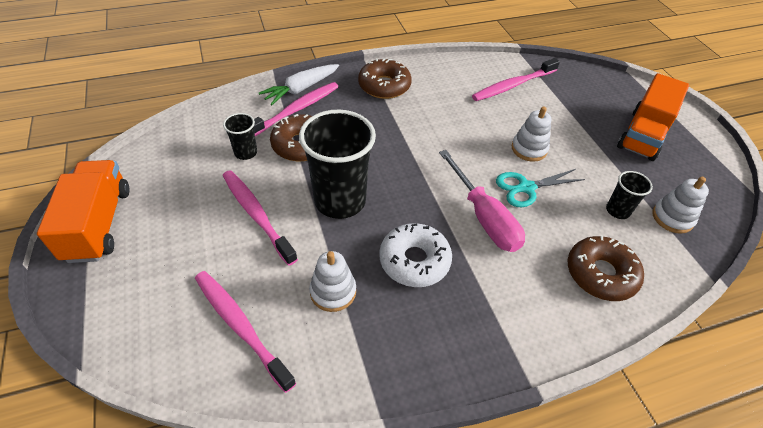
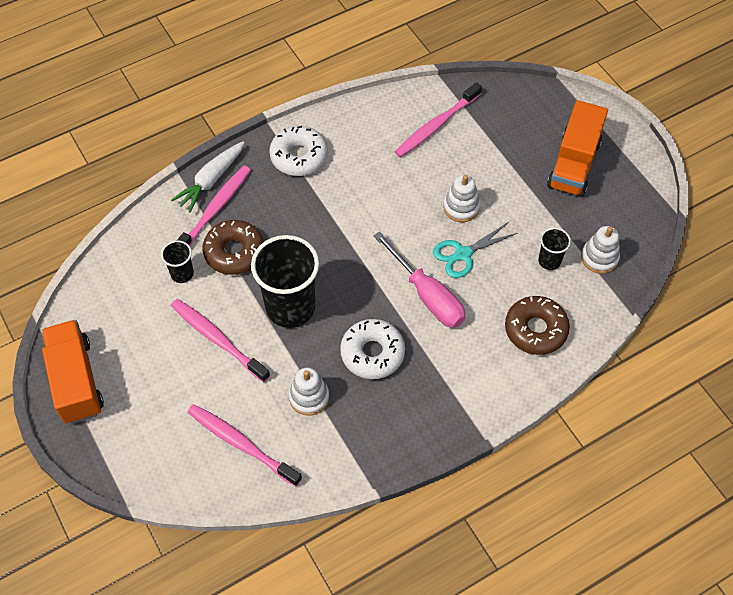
camera: 10 degrees left, 10 degrees up
brown donut [358,58,412,99] -> white donut [269,126,328,176]

